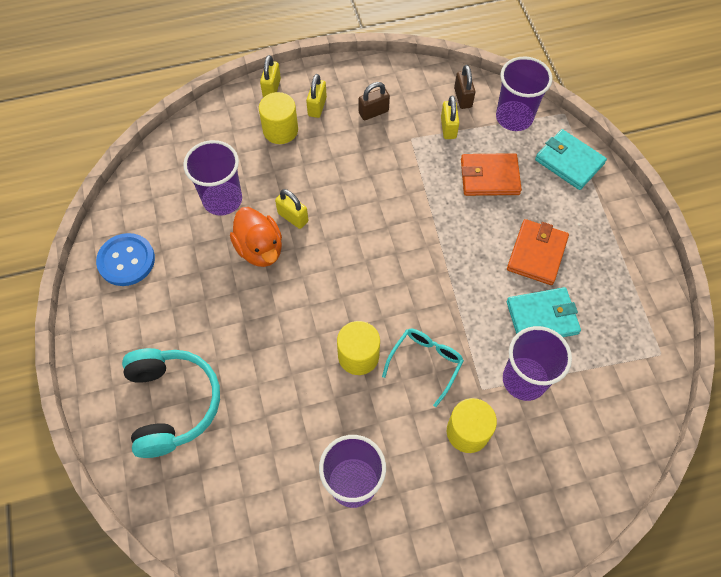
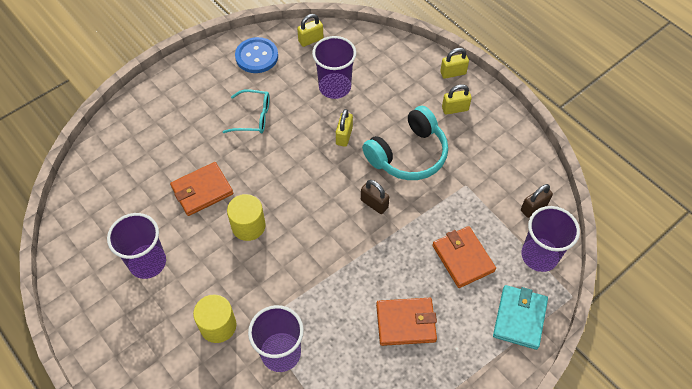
camera: 65 degrees right, 5 degrees down
turquoise headphones [122,348,220,458] -> turquoise headphones moved to [362,106,448,180]
orange duck [230,207,282,267] -> none
yellow cylinder [259,92,298,144] -> none
brown padlock [359,82,390,120] -> brown padlock moved to [361,180,389,214]
turquoise glasses [382,329,464,407] -> turquoise glasses moved to [223,90,270,133]
yellow padlock [441,95,459,139] -> yellow padlock moved to [297,14,323,47]
turquoise wallet [507,287,581,337] -> none
none -> orange wallet [170,162,233,216]

